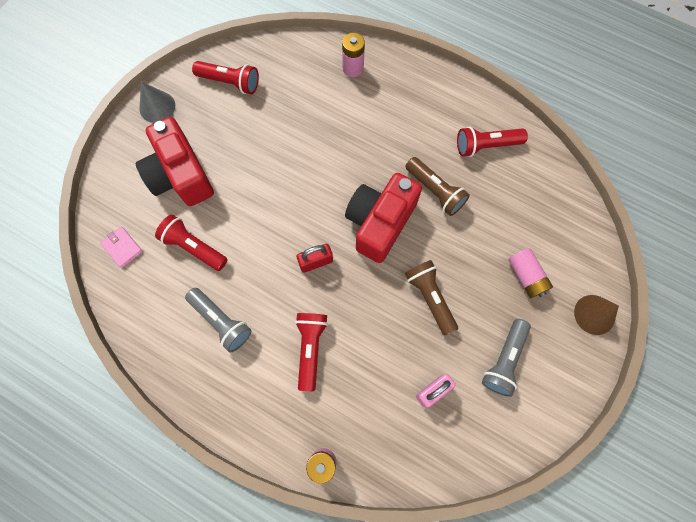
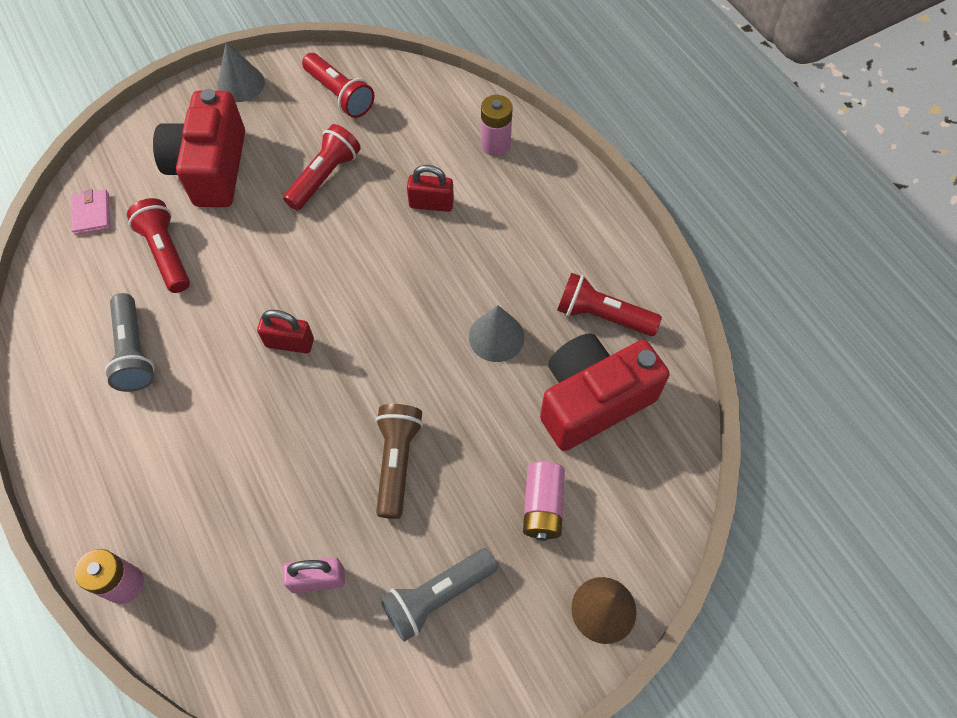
camera: 30 degrees right, 10 degrees down
red flashlight [295,313,328,391] -> red flashlight moved to [283,124,361,211]
red camera [345,173,422,263] -> red camera moved to [540,333,669,451]
brown flashlight [405,157,470,216] -> grey cone [469,305,525,362]
none -> red padlock [407,165,454,212]

